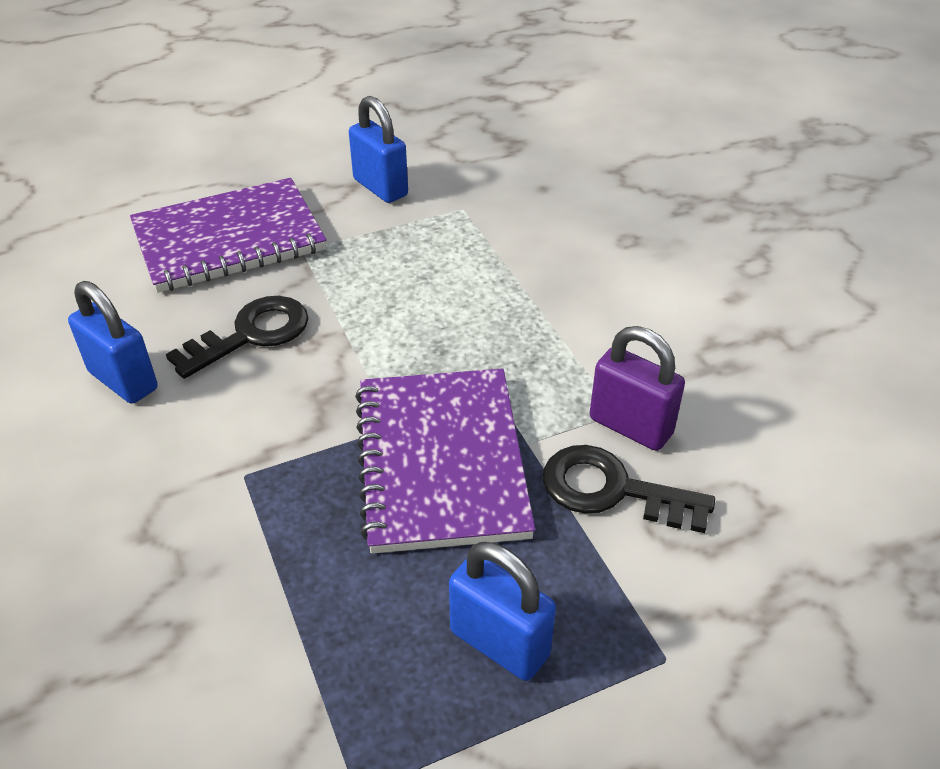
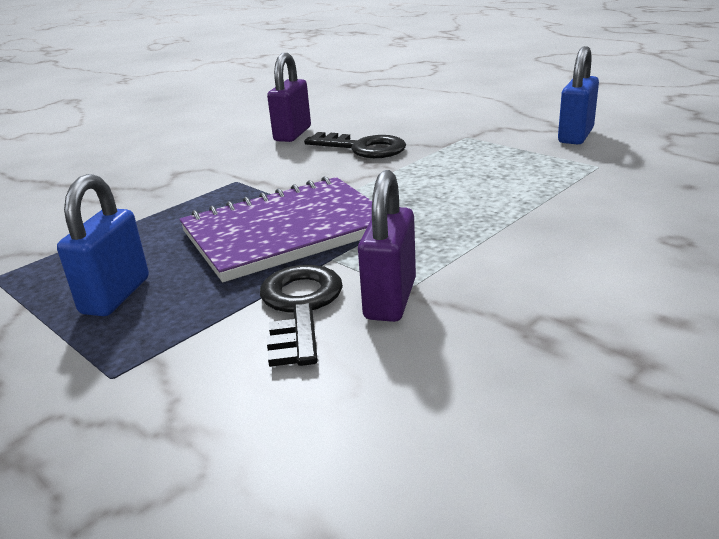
camera: 70 degrees right, 15 degrees down
blue padlock [68,281,157,404] -> purple padlock [267,53,311,142]
purple notebook [130,178,327,293] -> none

